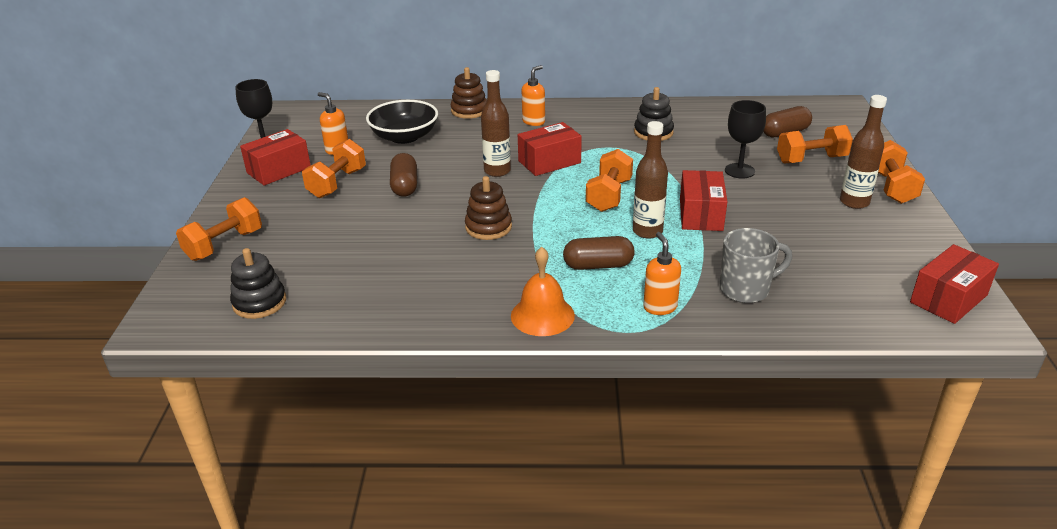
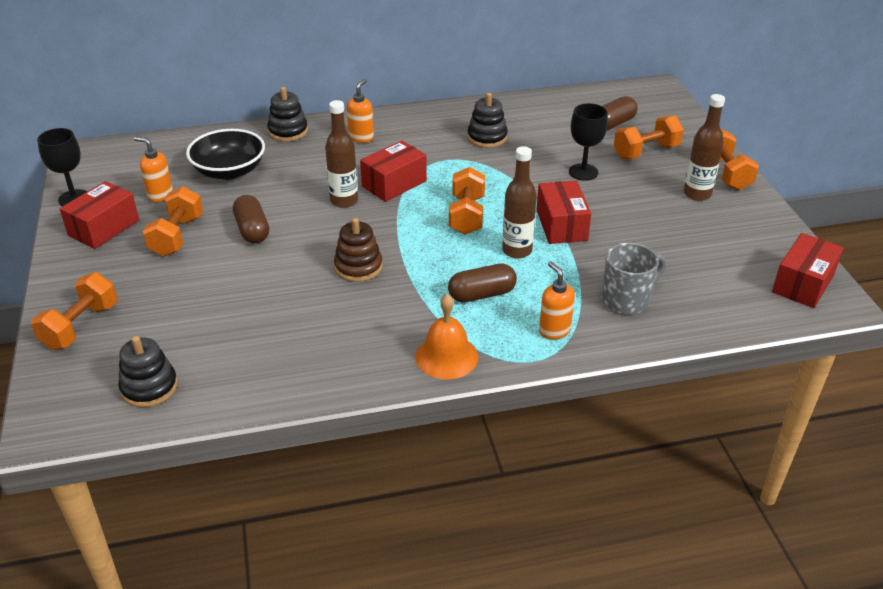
camera: 15 degrees left, 5 degrees up
brown stacking toy [451,67,487,119] -> black stacking toy [267,87,308,141]

